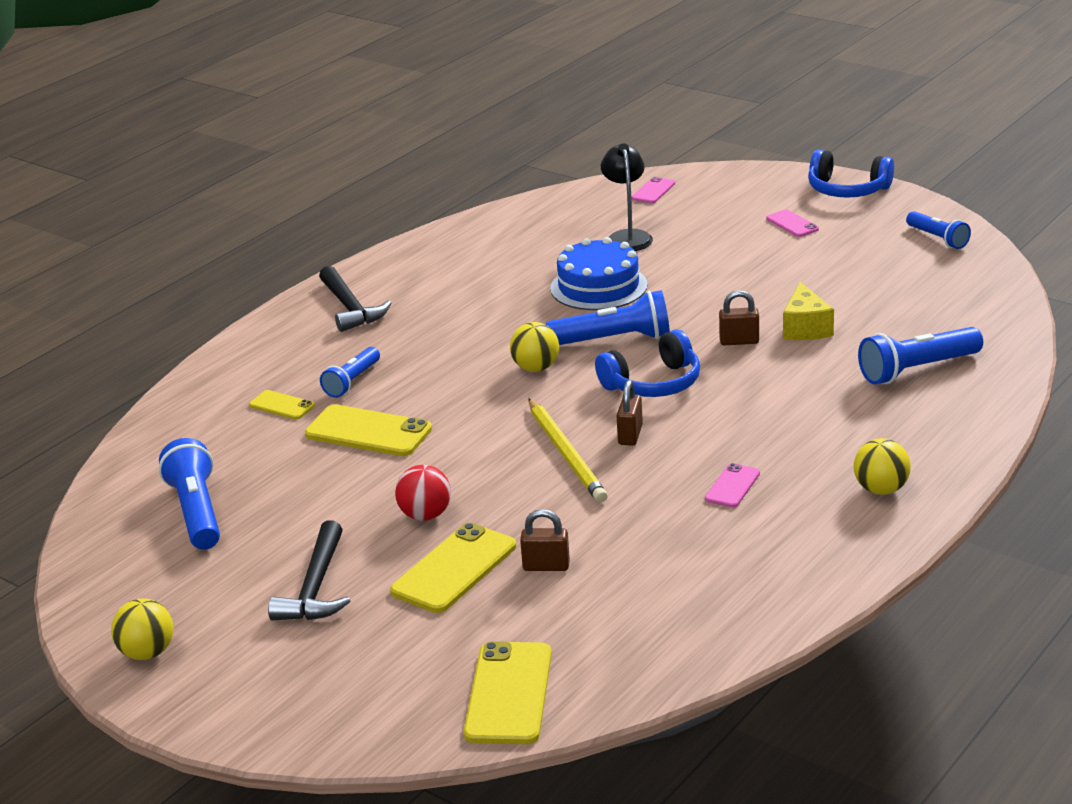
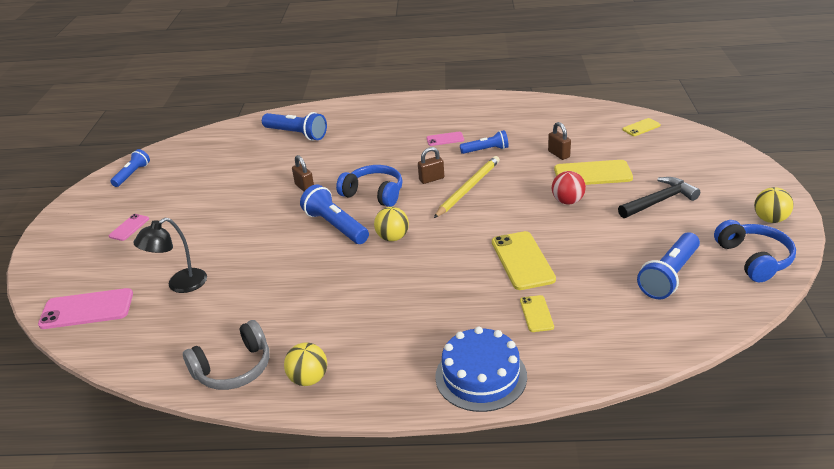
camera: 125 degrees left, 5 degrees up
black hammer [319,266,391,332] -> none
blue flashlight [320,347,380,398] -> blue flashlight moved to [460,130,509,154]
yellow phone [464,641,552,744] -> yellow phone [622,118,661,136], size x0.54
blue cake [550,237,647,310] -> blue cake moved to [435,327,527,412]
pink phone [631,177,675,203] -> pink phone [38,288,133,329], size x1.84
yellow cheese [783,282,834,340] -> none
blue headphones [808,150,894,198] -> blue headphones moved to [714,220,796,282]
yellow ball [854,438,911,495] -> yellow ball moved to [284,343,327,386]
none -> grey headphones [183,320,270,390]

